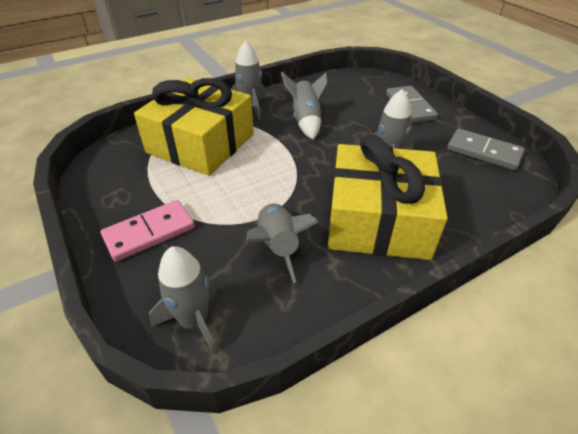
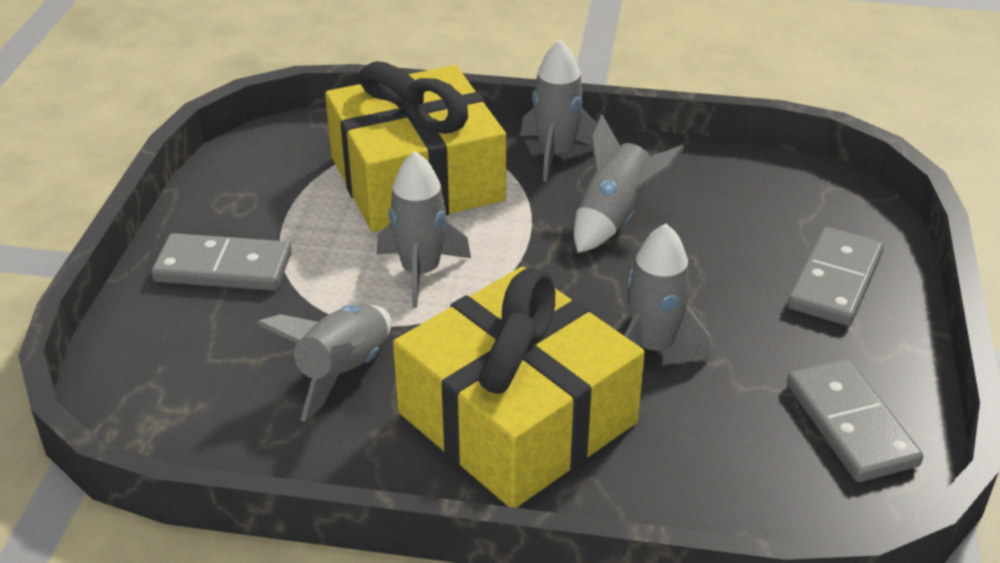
camera: 40 degrees right, 5 degrees down
pink domino [101,200,195,262] -> grey domino [151,233,292,291]
grey rocket [149,246,218,354] -> grey rocket moved to [377,151,471,308]

